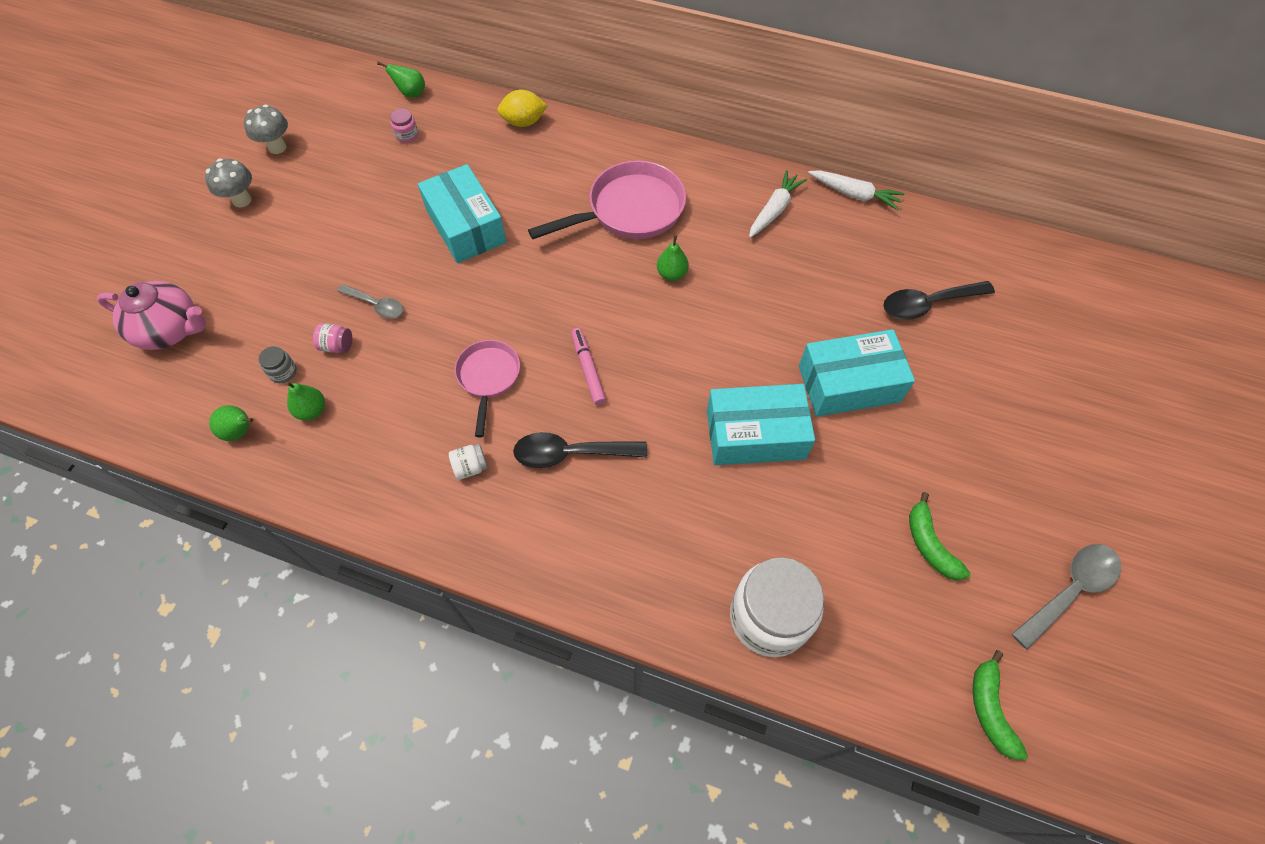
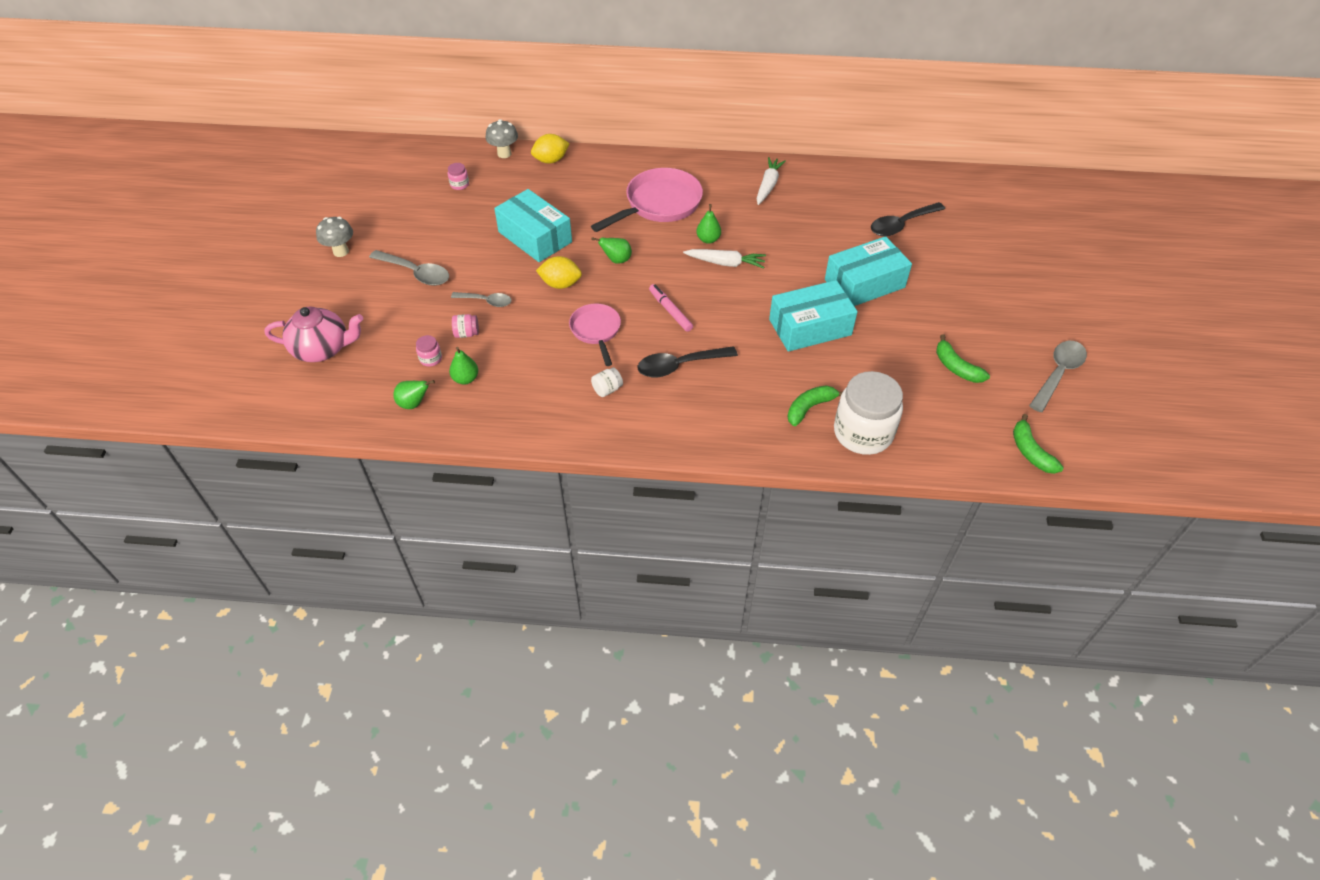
camera: 15 degrees left, 10 degrees down
grey mushroom [244,105,288,154] -> grey mushroom moved to [485,119,518,158]
grey jar [259,346,297,383] -> pink jar [416,335,442,367]
green pear [377,62,425,98] -> green pear moved to [591,237,632,264]
white carrot [808,170,905,210] -> white carrot moved to [683,249,766,269]
none -> grey spoon [369,250,449,286]
none -> yellow lemon [536,256,582,289]
none -> green banana [787,385,843,426]

